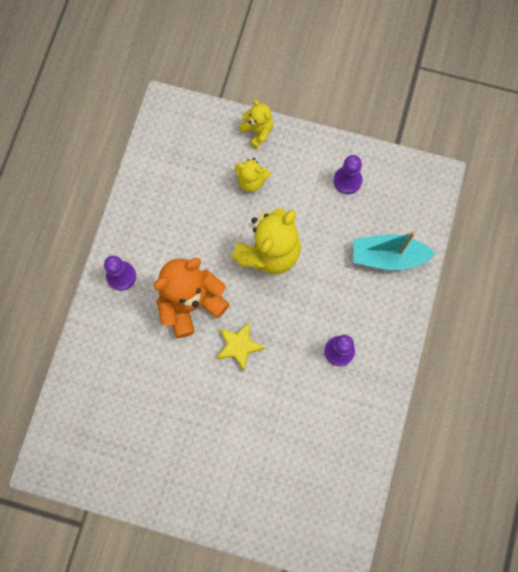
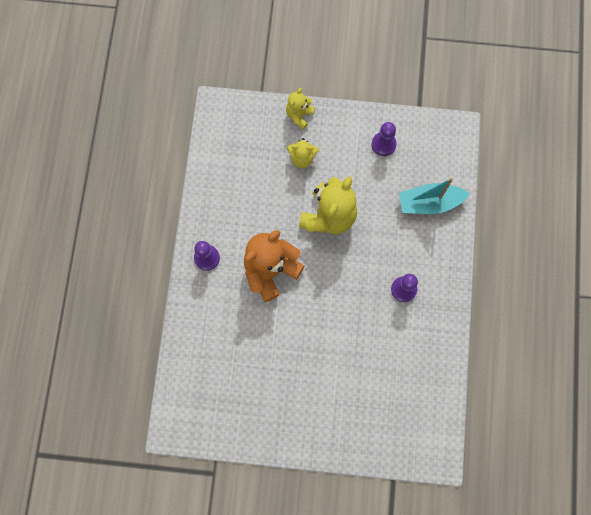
camera: 10 degrees left, 0 degrees up
yellow star [216,321,265,372] -> none
yellow teddy bear [239,99,273,149] -> yellow teddy bear turned 105 degrees counterclockwise [286,88,315,130]

